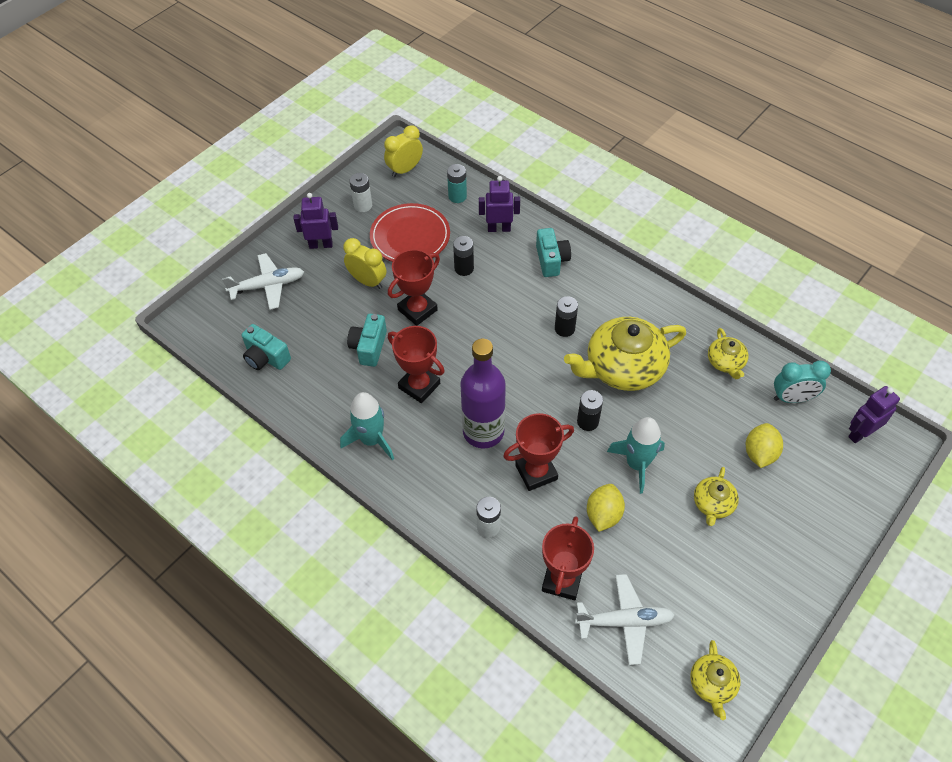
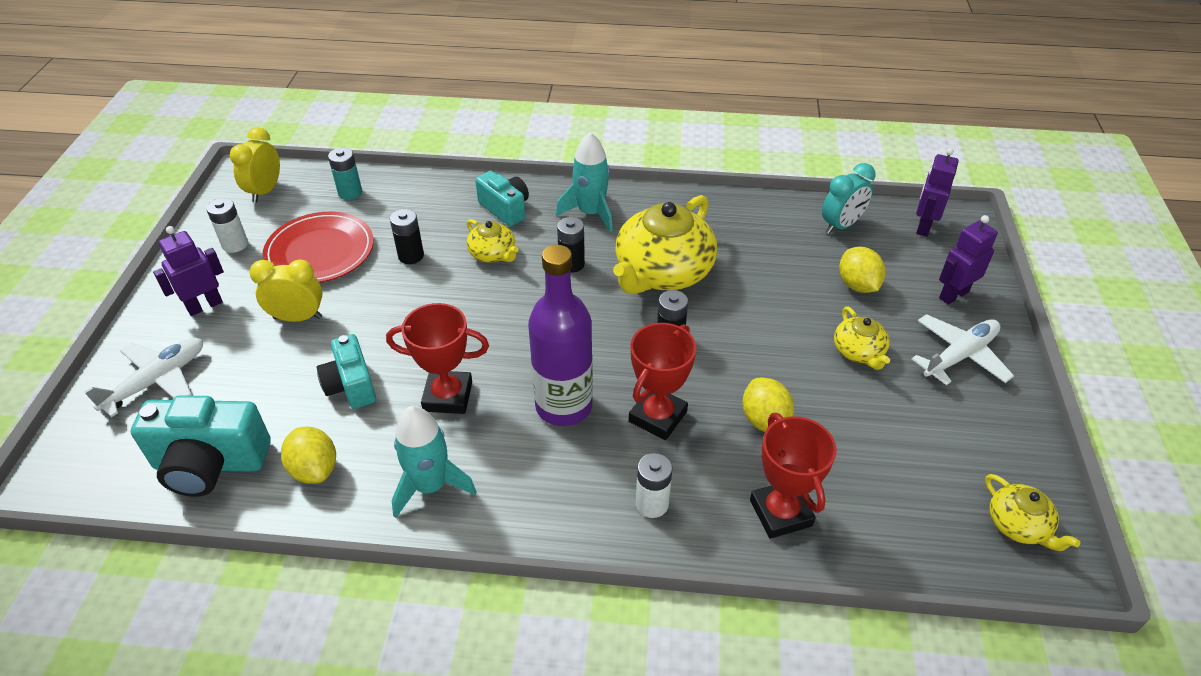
camera: 35 degrees left, 10 degrees down
turquoise camera [242,324,291,370] -> turquoise camera [131,395,271,497], size x1.55
red trophy [388,249,440,326] -> none
purple robot [479,176,520,232] -> purple robot moved to [939,215,998,305]
white plane [575,574,675,665] -> white plane moved to [912,314,1014,385]
turquoise rocket [607,417,665,494] -> turquoise rocket moved to [556,132,613,232]
yellow teapot [708,328,748,379] -> yellow teapot moved to [467,219,519,262]
none -> yellow lemon [281,426,336,484]

